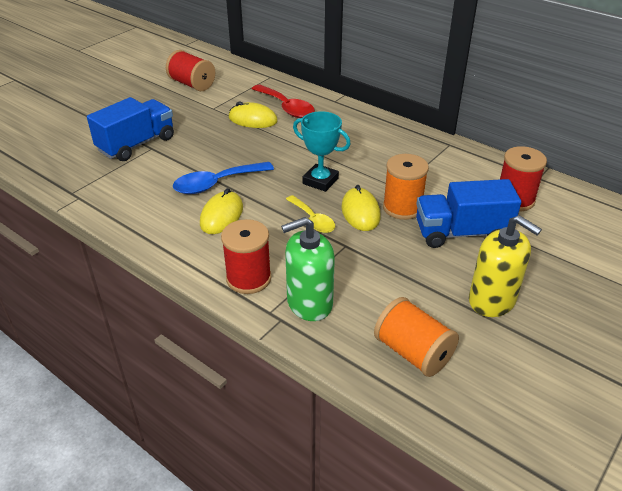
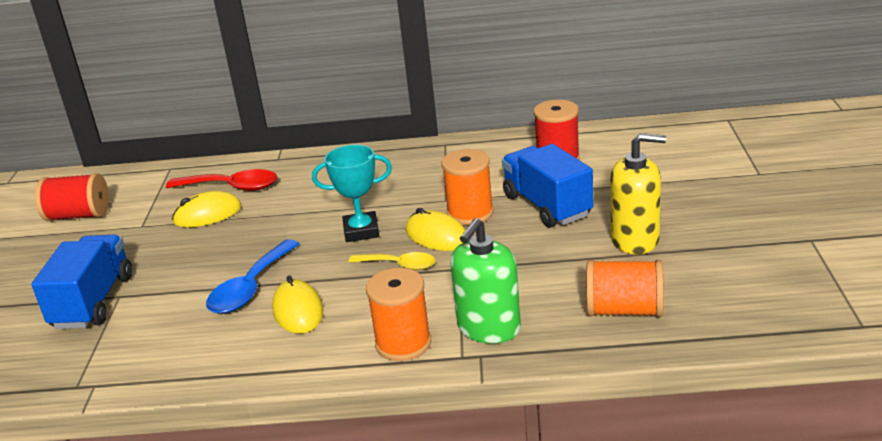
camera: 35 degrees left, 10 degrees down
red spool [221,219,271,294] -> orange spool [366,268,431,361]
blue truck [416,179,521,248] -> blue truck turned 105 degrees clockwise [502,144,593,228]

